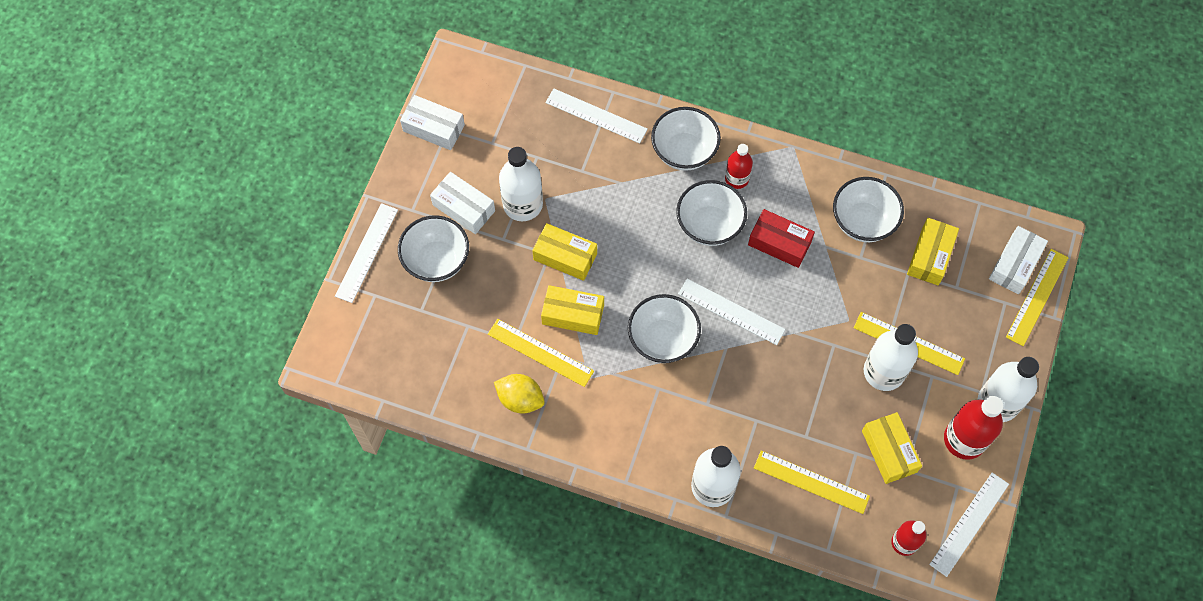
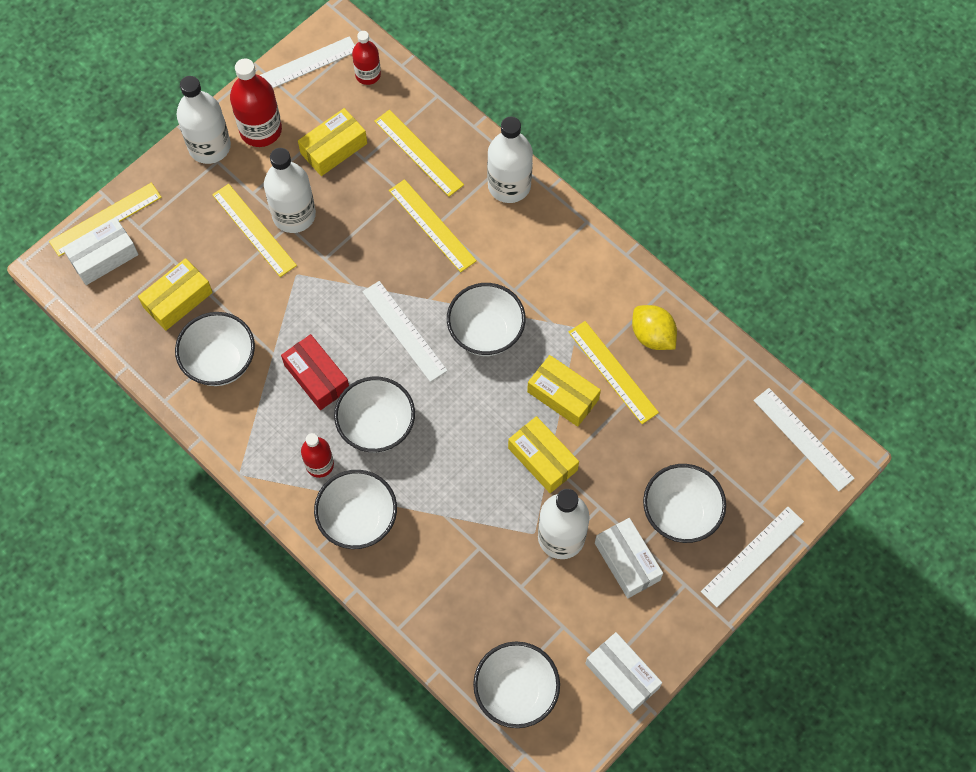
camera: 155 degrees left, 0 degrees up
white ruler [545,88,648,144] -> white ruler moved to [753,388,855,491]
yellow box [862,412,922,484] -> yellow box turned 45 degrees clockwise [298,108,367,176]
none -> yellow ruler [389,179,477,272]
none -> white bowl [473,641,560,728]

